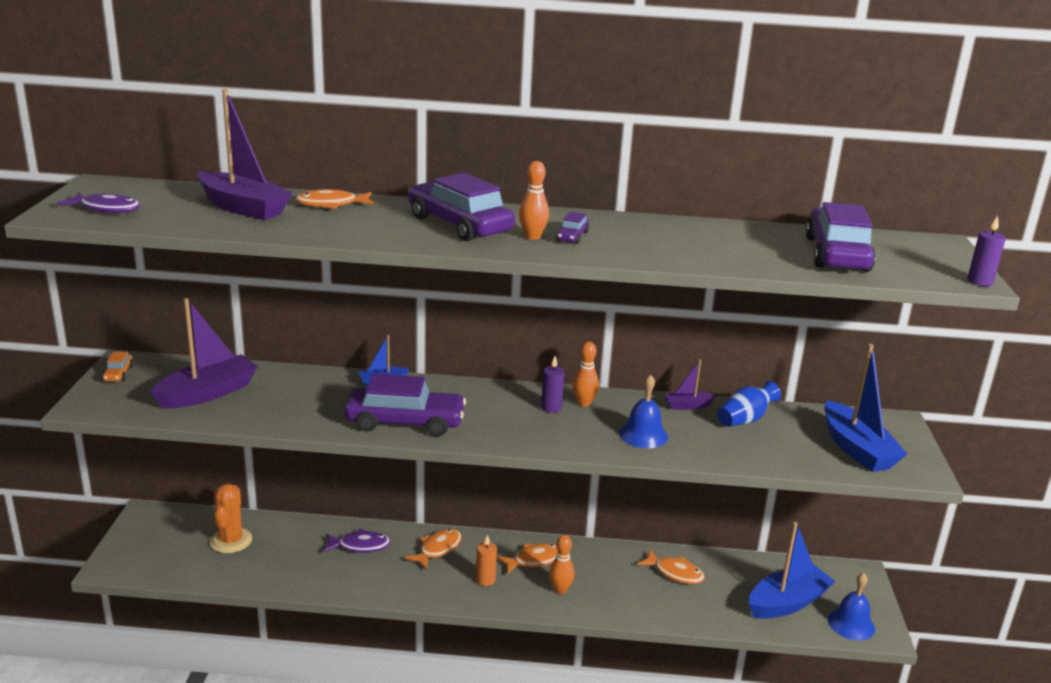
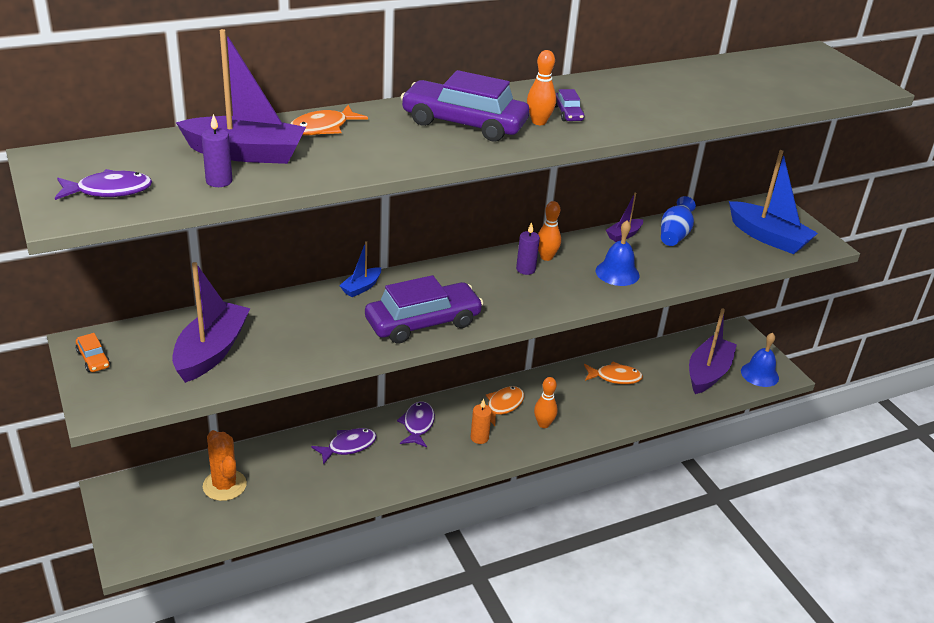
camera: 30 degrees left, 10 degrees up
orange fish [405,529,462,569] -> purple fish [397,401,435,448]
blue boat [749,522,835,619] -> purple boat [689,308,737,394]
purple car [805,202,876,272] -> none
purple candle [967,216,1006,286] -> purple candle moved to [202,114,232,187]

